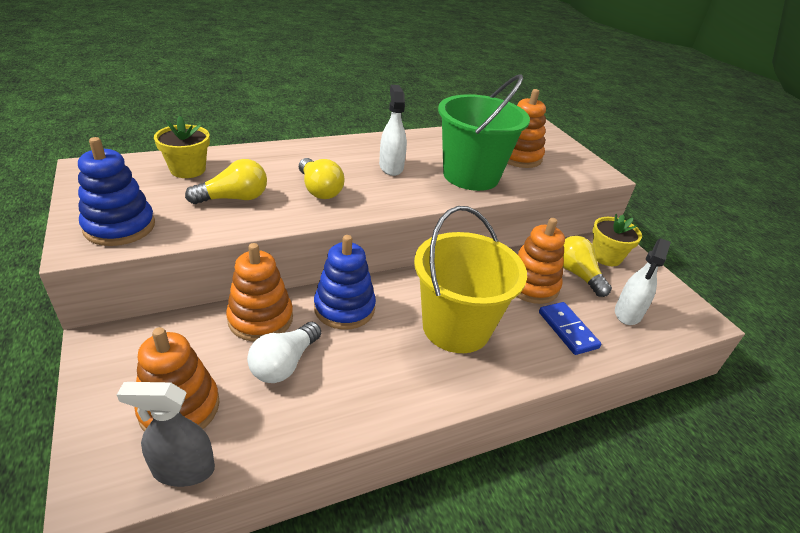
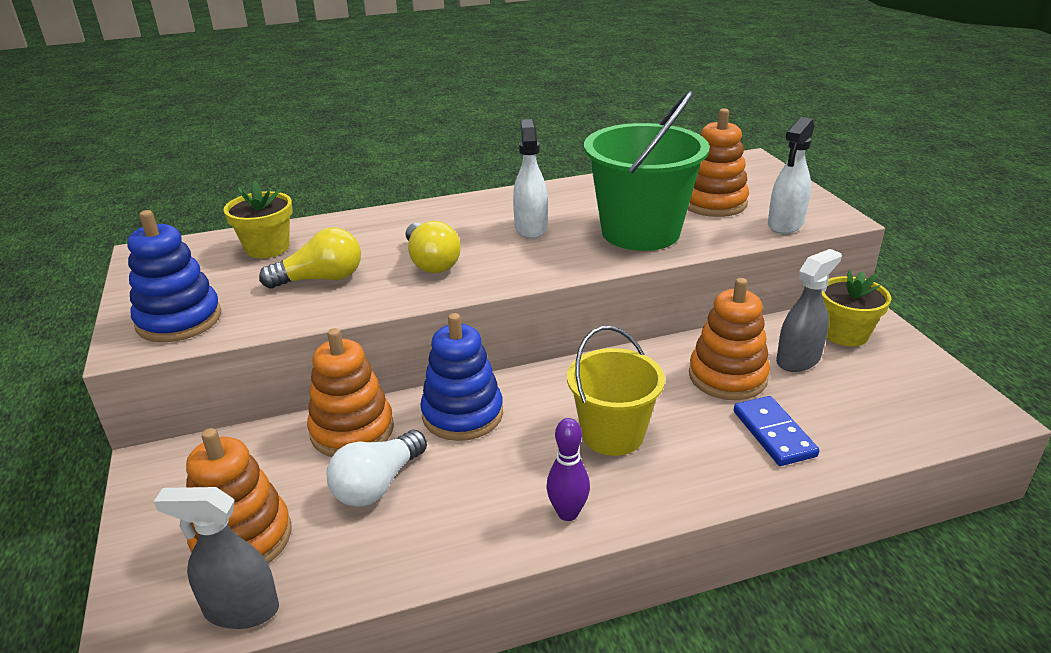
camera: 10 degrees right, 5 degrees down
yellow bucket [414,206,527,353] -> yellow bucket [567,326,665,456], size x0.66
yellow light bulb [563,236,612,297] -> grey spray bottle [776,249,842,372]
white spray bottle [615,238,671,325] -> white spray bottle moved to [768,117,814,234]
none -> purple bowling pin [546,418,590,521]

